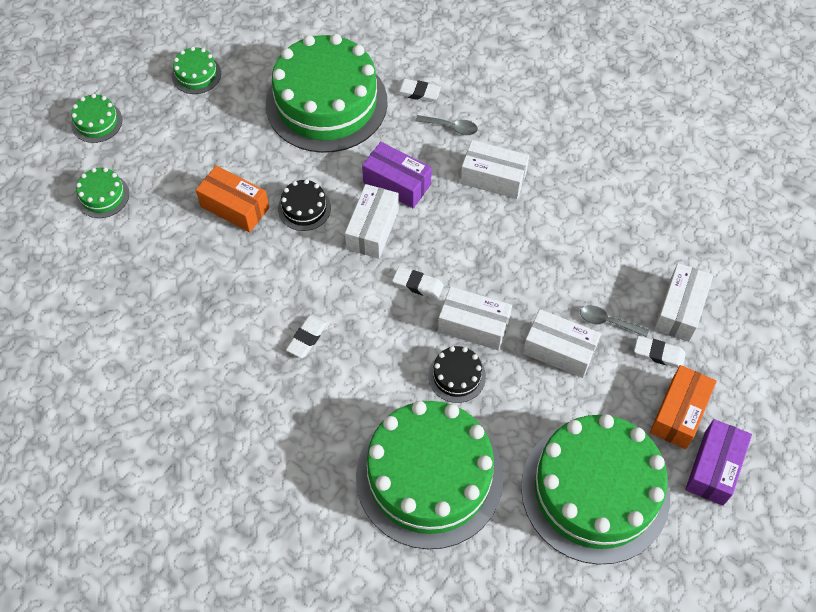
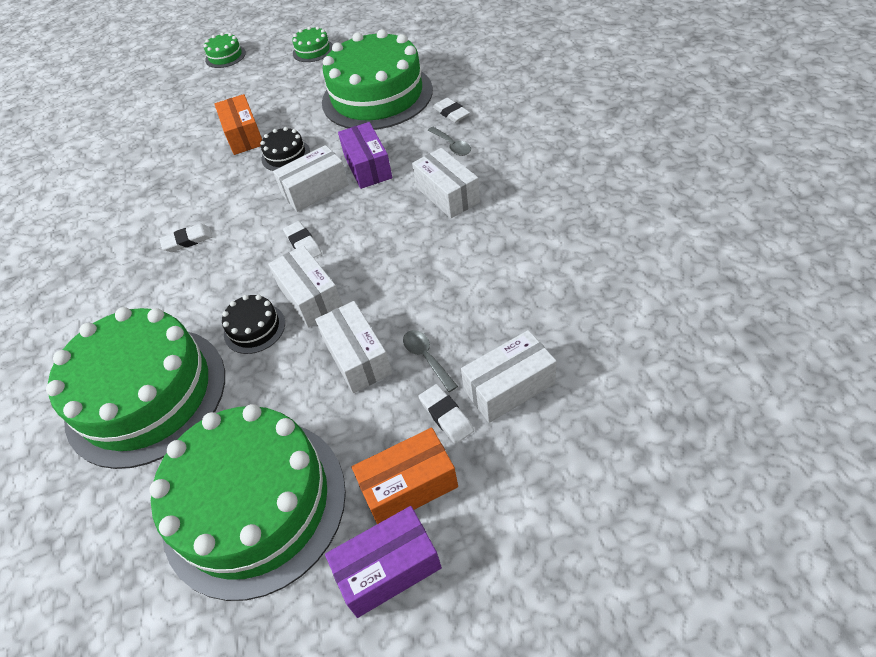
camera: 45 degrees right, 10 degrees down
green cake [76,167,129,218] -> none

